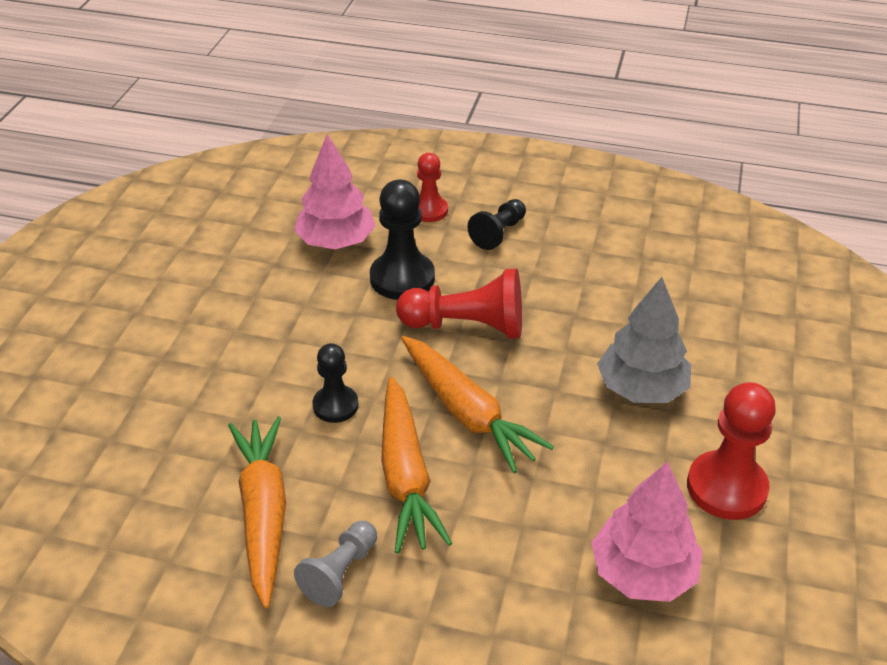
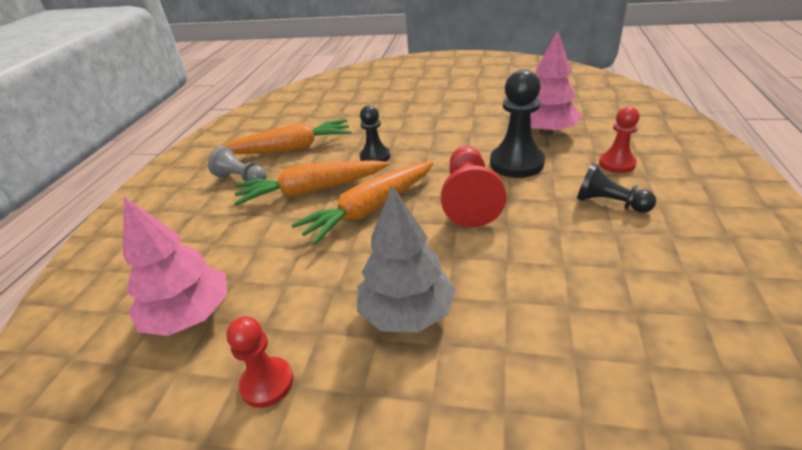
camera: 90 degrees right, 5 degrees down
red pawn [687,382,776,520] -> red pawn [226,316,293,408], size x0.62

